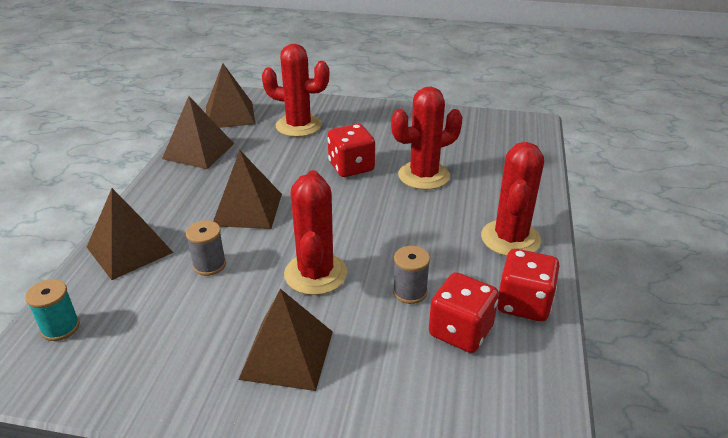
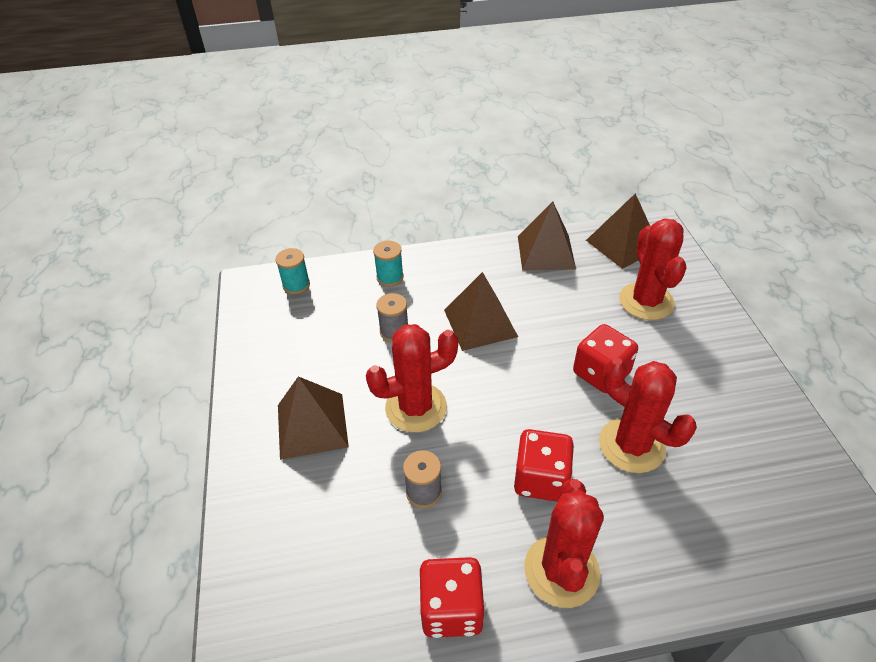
camera: 70 degrees right, 10 degrees up
brown pyramid [87,188,174,280] -> turquoise spool [373,241,404,286]
red dice [429,272,499,353] -> red dice moved to [514,429,574,502]
red cactus [481,142,544,256] -> red cactus turned 75 degrees counterclockwise [524,479,604,608]

